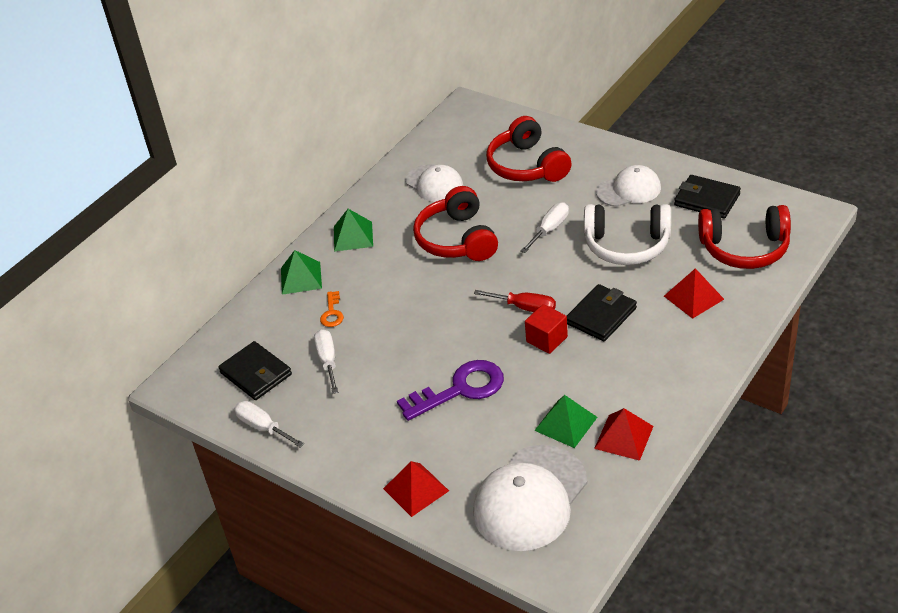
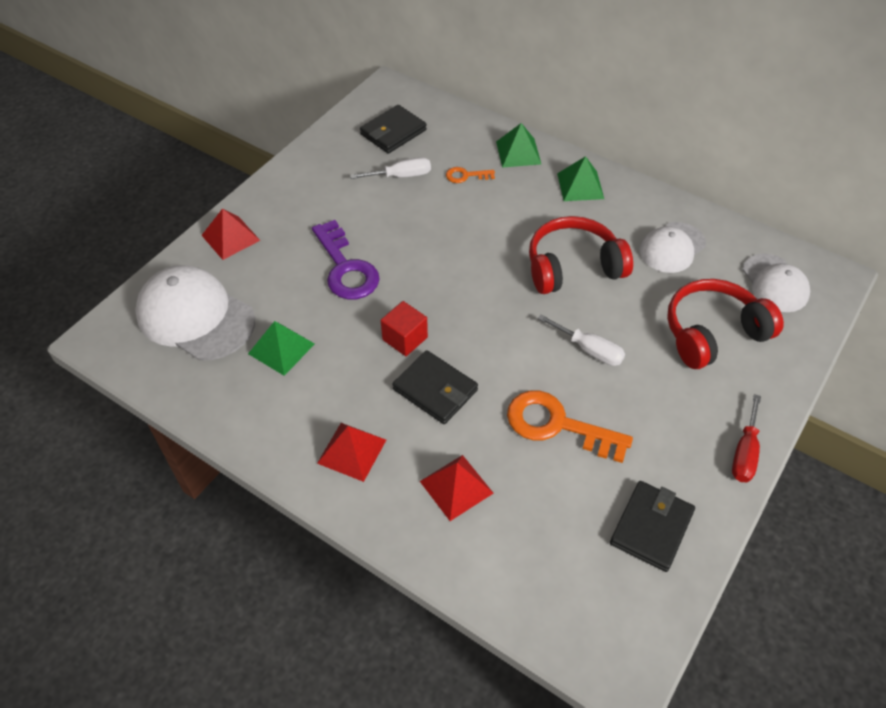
camera: 85 degrees right, 10 degrees up
white screwdriver [234,401,304,448] -> none
red screwdriver [474,290,556,312] -> red screwdriver moved to [732,394,761,482]
white headphones [584,204,671,265] -> orange key [507,390,633,463]
red pyramid [594,408,654,461] -> red pyramid moved to [317,423,386,482]
white cap [596,165,661,207] -> white cap moved to [743,253,810,312]
red headphones [698,205,791,269] -> none

